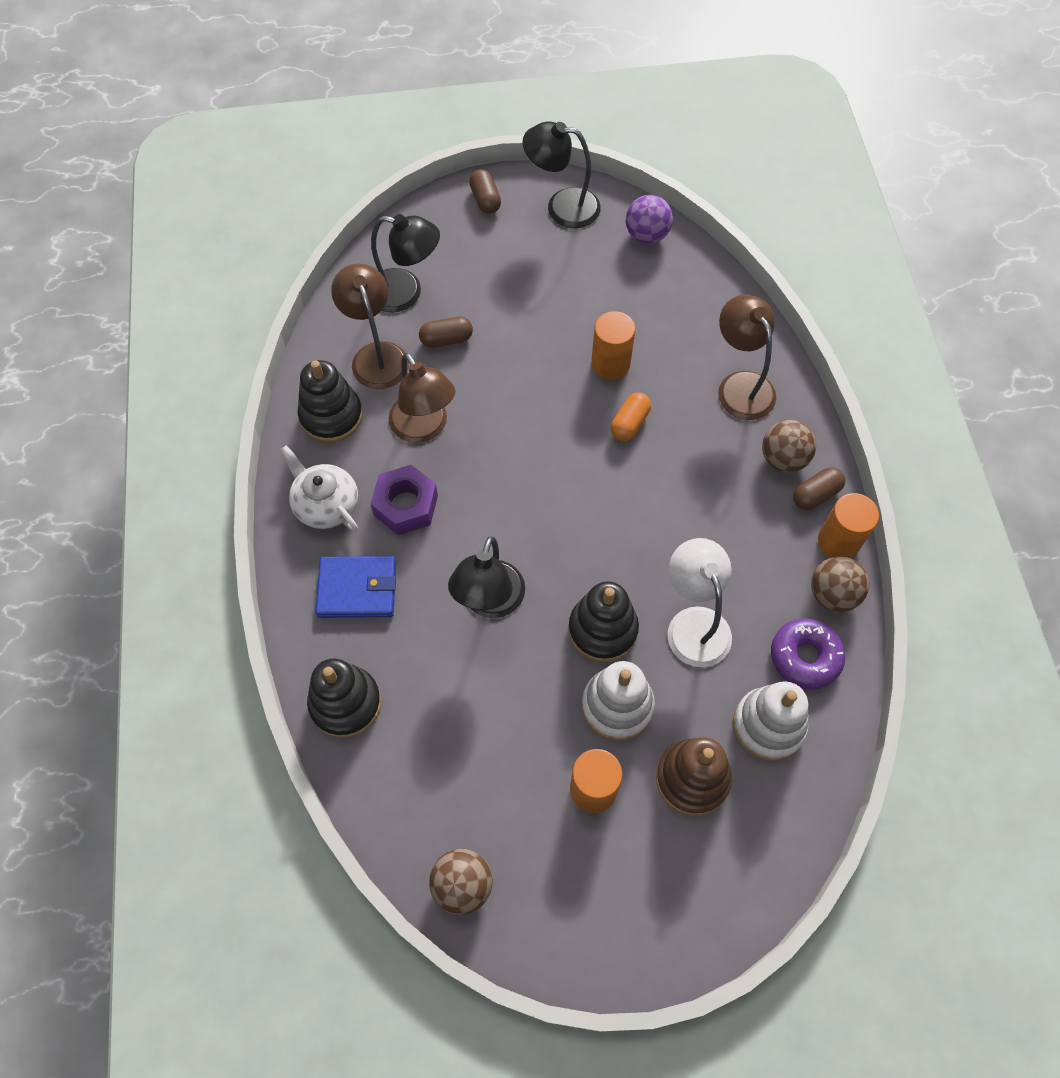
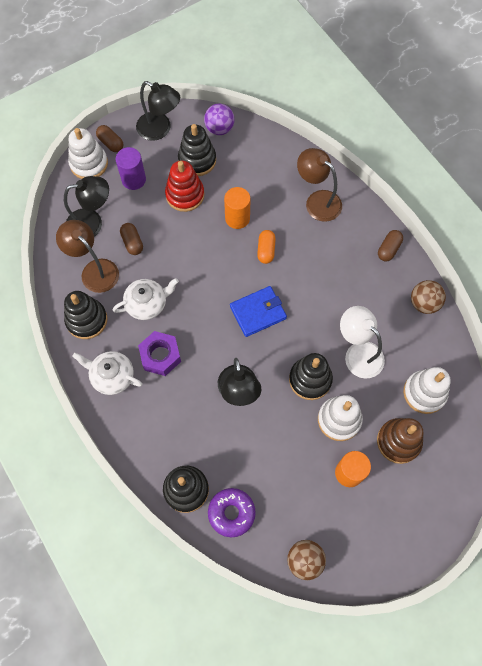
camera: 25 degrees left, 5 degrees up
blue wallet [316,556,396,618] -> blue wallet moved to [230,286,287,337]
brown lamp [388,353,455,443] -> white teapot [113,278,179,320]
brown capsule [419,316,473,348] -> brown capsule turned 75 degrees counterclockwise [120,223,143,255]
black lamp [523,121,601,228] -> black lamp turned 135 degrees counterclockwise [136,81,180,141]
brown ball [762,420,816,473] -> none
purple donut [771,618,845,690] -> purple donut moved to [208,488,256,537]
orange cylinder [818,493,879,558] -> none
none -> white stacking toy [68,128,108,179]
none -> purple cylinder [116,147,146,190]
none -> red stacking toy [165,161,204,212]
none -> black stacking toy [178,124,216,176]

